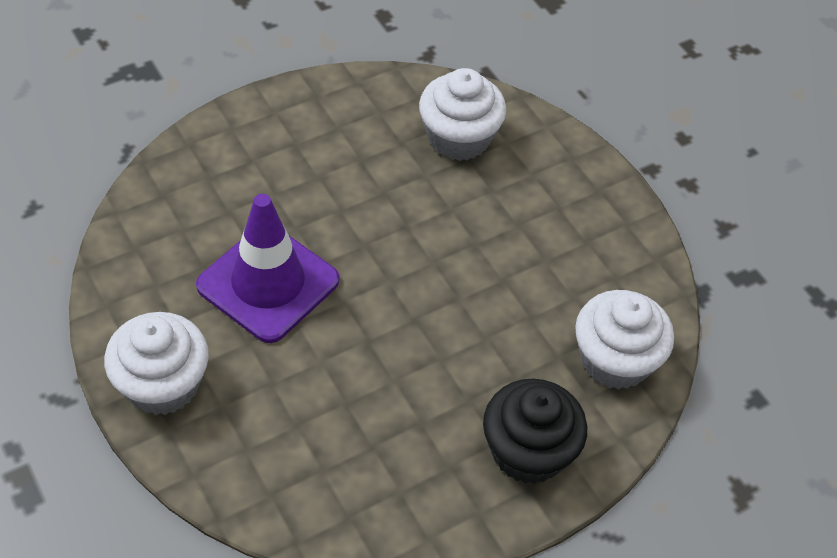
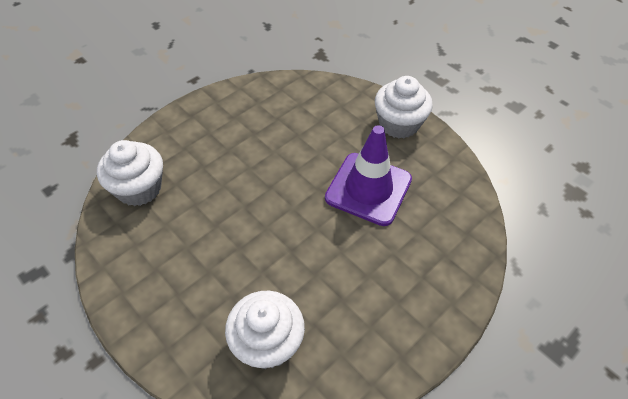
camera: 170 degrees right, 0 degrees up
black cupcake [483,379,587,484] -> none

